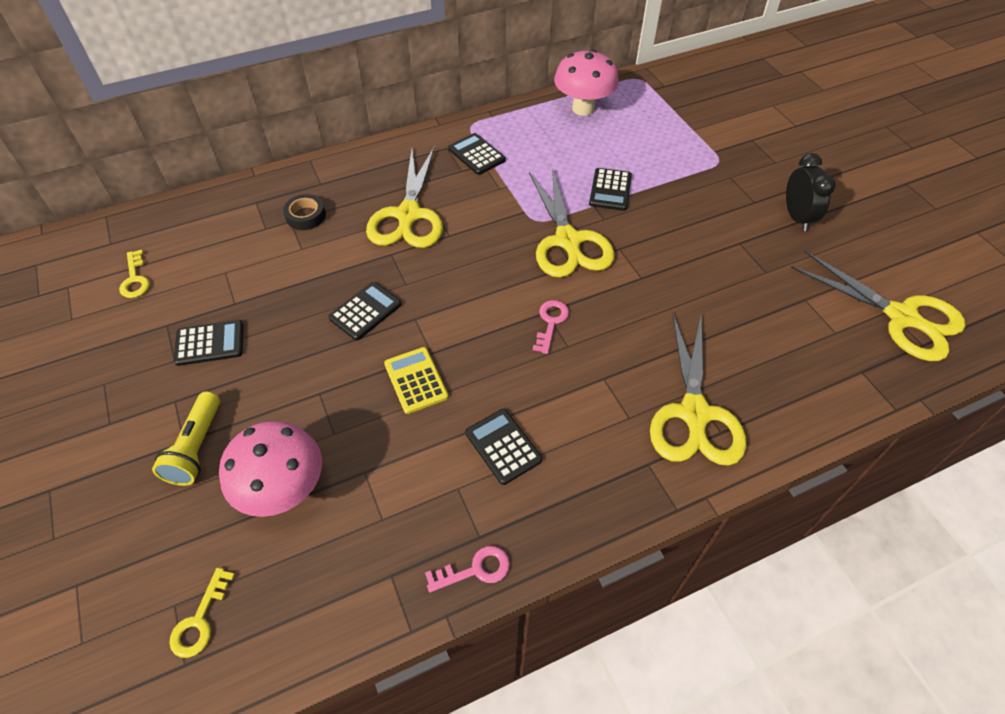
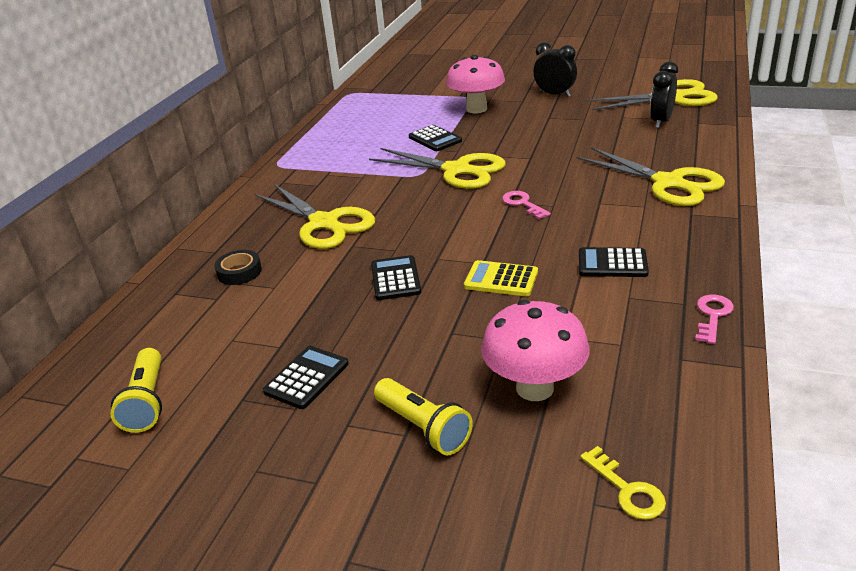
camera: 45 degrees left, 20 degrees down
yellow key [119,250,150,298] -> yellow flashlight [110,348,162,433]
black calculator [448,133,506,175] -> none
pink mushroom [554,49,619,116] -> pink mushroom moved to [446,55,505,113]
none -> black clock [650,61,678,128]

